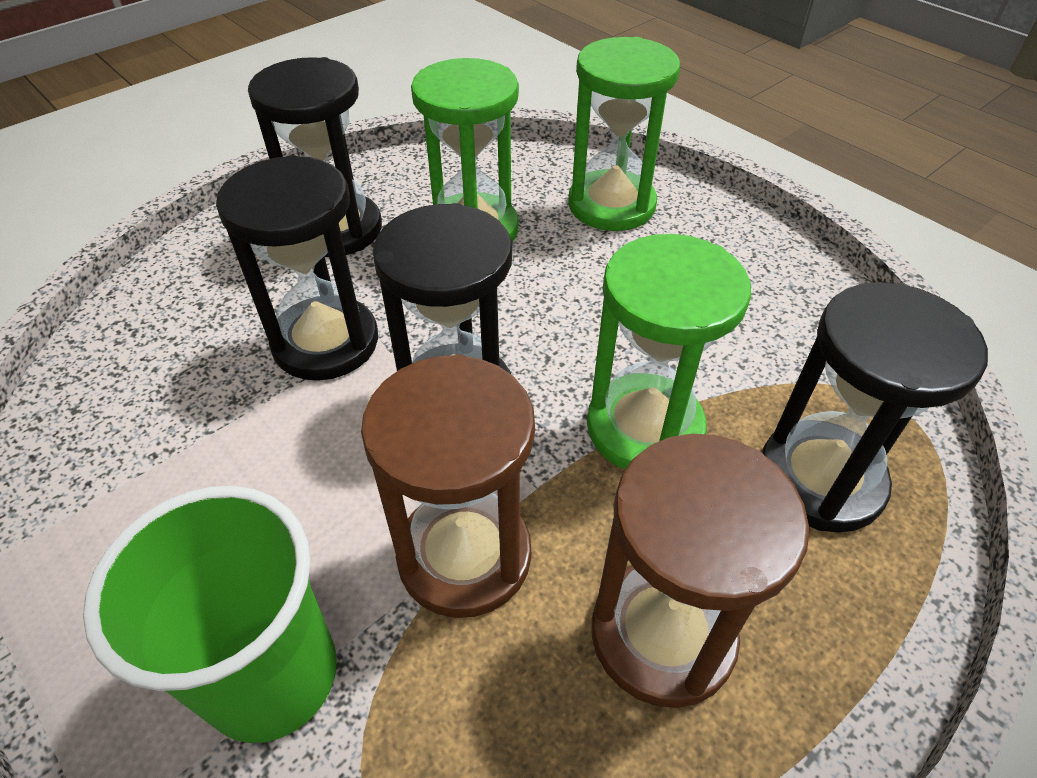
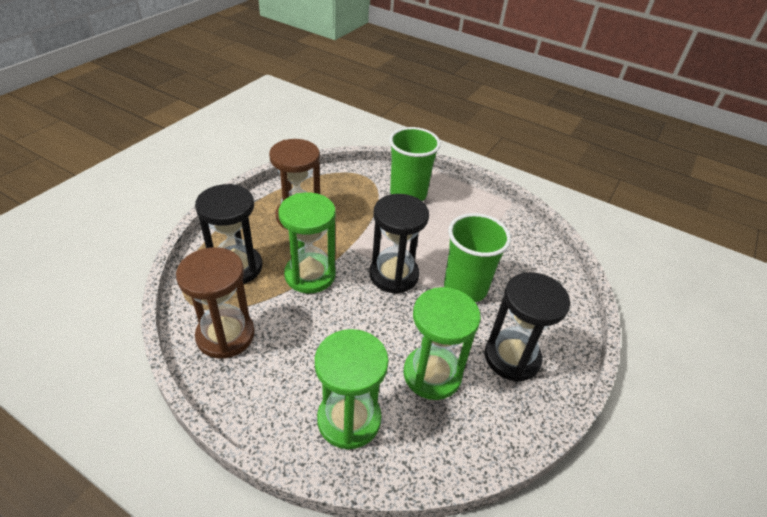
camera: 160 degrees right, 5 degrees down
black hourglass [216,155,378,381] -> green cup [444,213,511,302]
brown hourglass [361,354,535,618] -> brown hourglass moved to [176,247,255,359]

